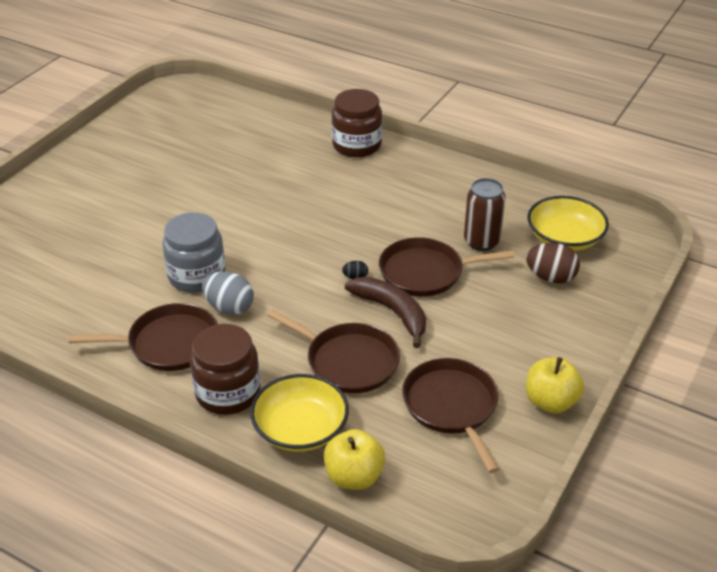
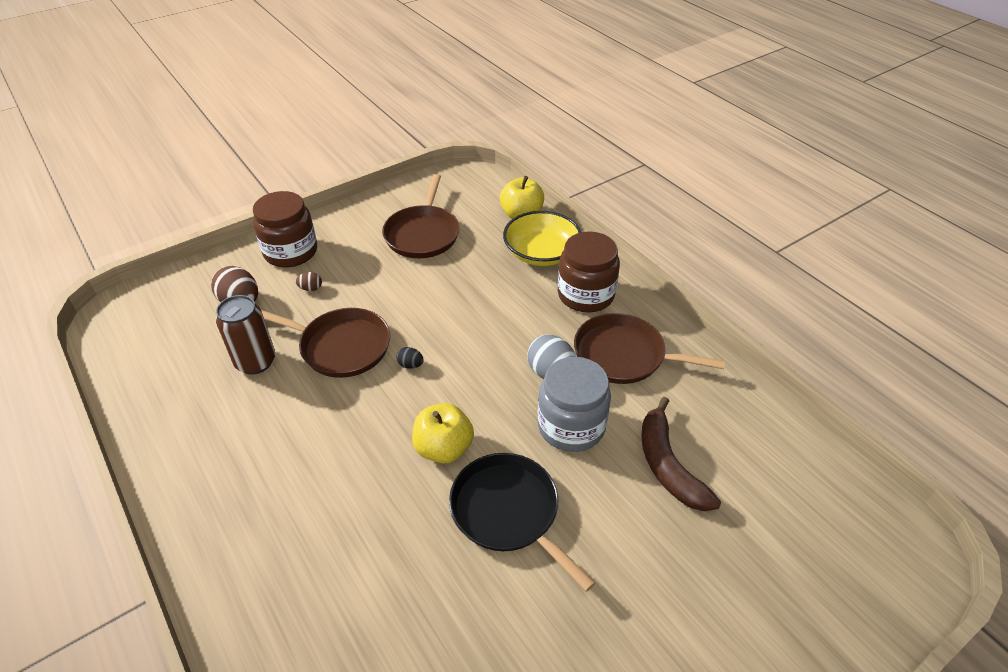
camera: 155 degrees left, 5 degrees up
brown pan [267,309,400,393] -> none
brown jar [331,89,382,157] -> brown jar moved to [253,191,317,267]
brown banana [345,277,426,348] -> brown banana moved to [641,397,721,511]
yellow apple [526,357,584,413] -> yellow apple moved to [412,403,474,464]
yellow bowl [527,196,609,251] -> none
none -> brown egg [295,272,322,291]
none -> black pan [449,453,595,592]

